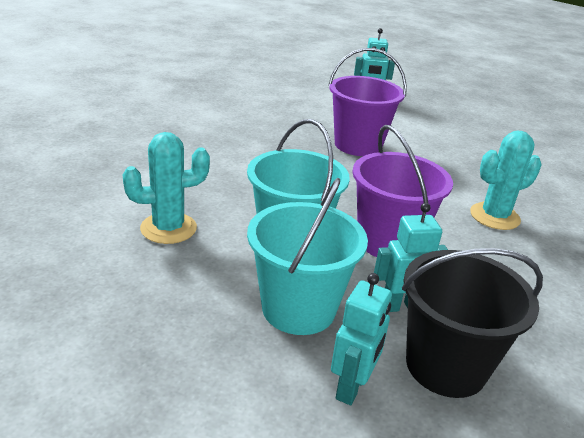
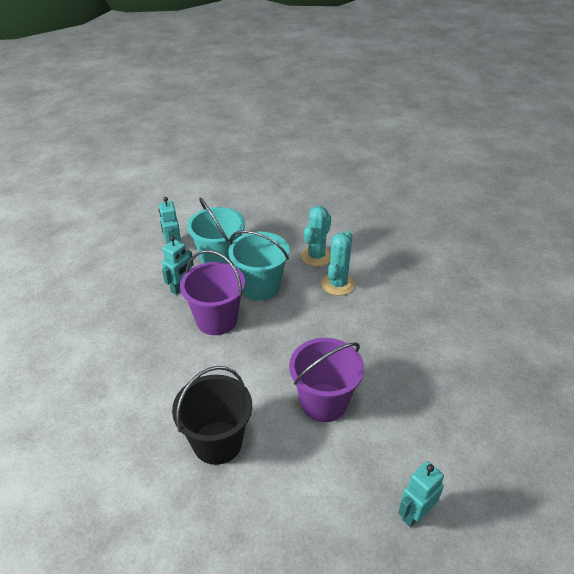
camera: 140 degrees right, 10 degrees up
black bucket [402,248,543,398] -> black bucket moved to [172,366,252,465]
turquoise cactus [470,130,541,230] -> turquoise cactus moved to [321,231,355,296]

